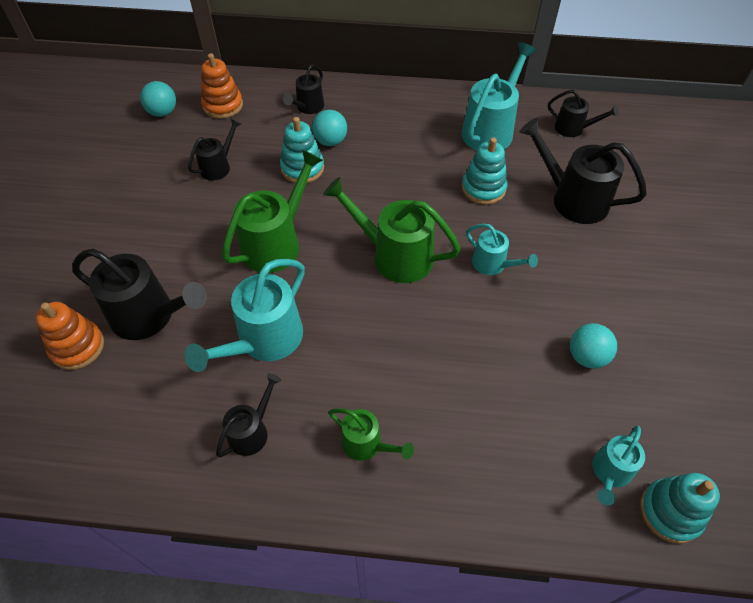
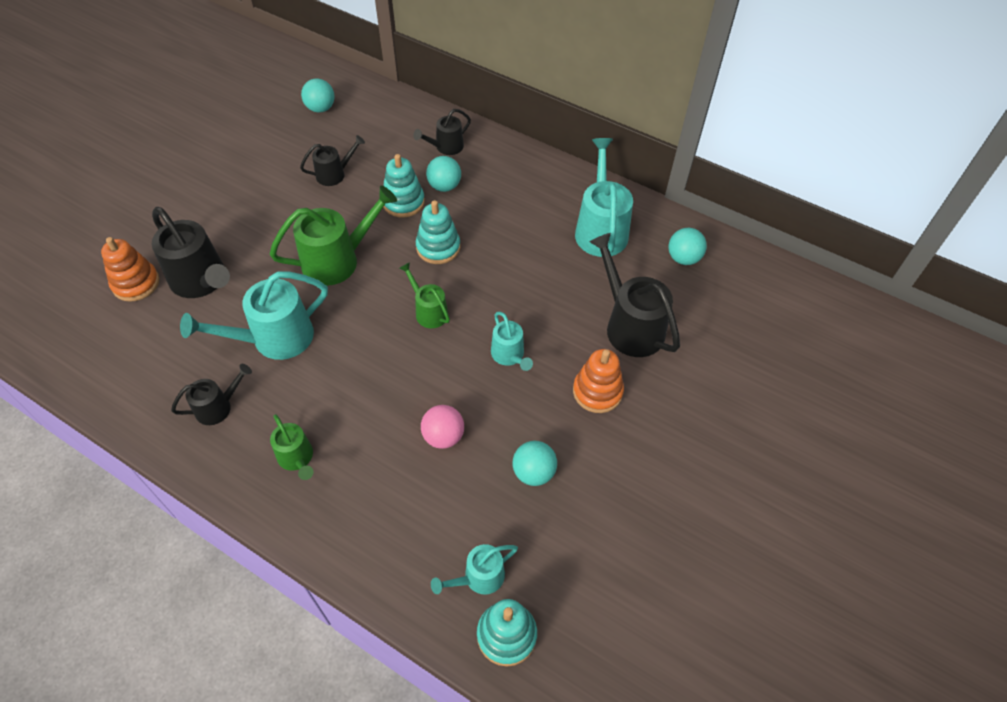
camera: 25 degrees right, 0 degrees up
orange stacking toy [201,53,243,119] -> orange stacking toy moved to [573,349,624,413]
green watering can [323,177,461,283] -> green watering can [399,262,450,328], size x0.56
turquoise watering can [462,42,537,150] -> turquoise watering can turned 60 degrees counterclockwise [575,138,633,257]
turquoise stacking toy [462,138,508,205] -> turquoise stacking toy moved to [416,200,460,264]
black watering can [548,90,619,137] -> turquoise ball [668,228,707,265]
none -> pink ball [421,405,464,449]

